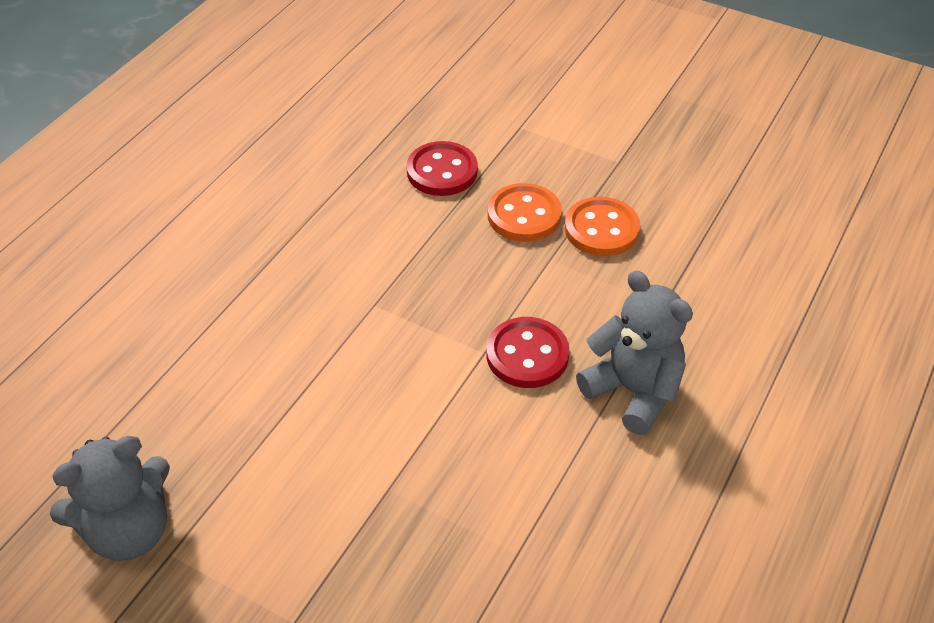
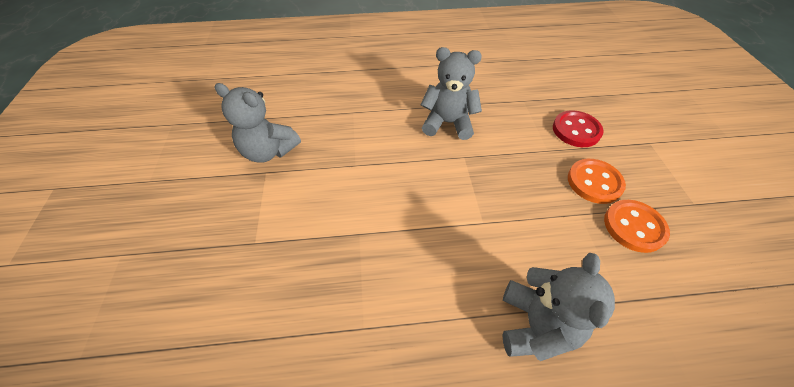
camera: 55 degrees right, 5 degrees up
red button [486,317,570,388] -> none
none -> grey teddy bear [420,47,482,140]

